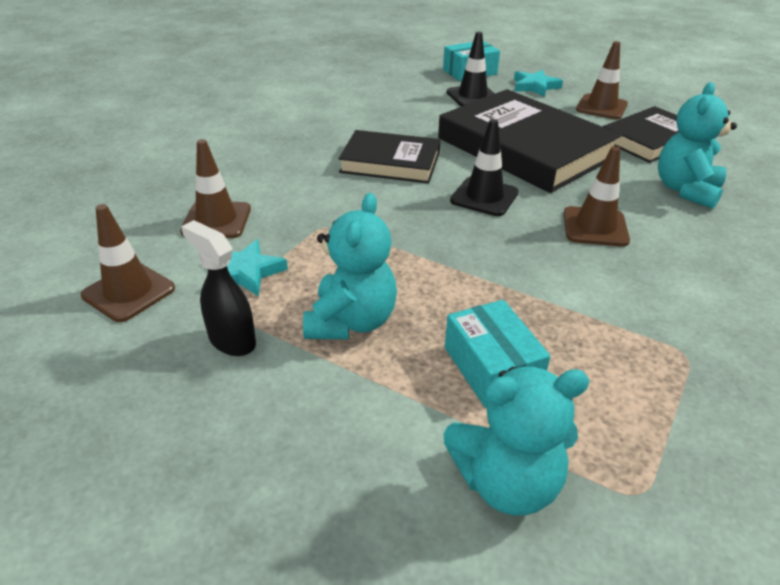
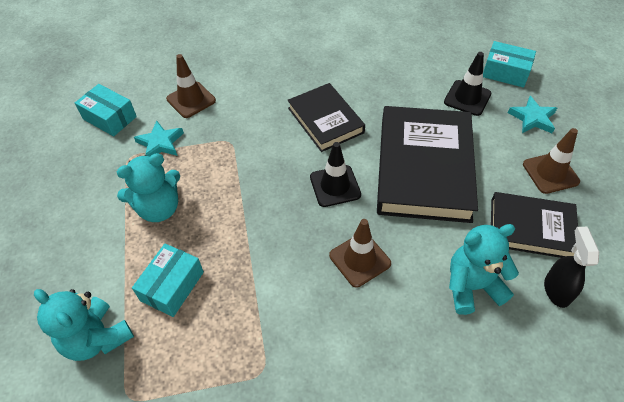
camera: 50 degrees right, 15 degrees up
brown traffic cone [81,204,175,322] -> turquoise box [75,84,137,136]
black spray bottle [181,220,256,356] -> black spray bottle moved to [544,227,599,308]

